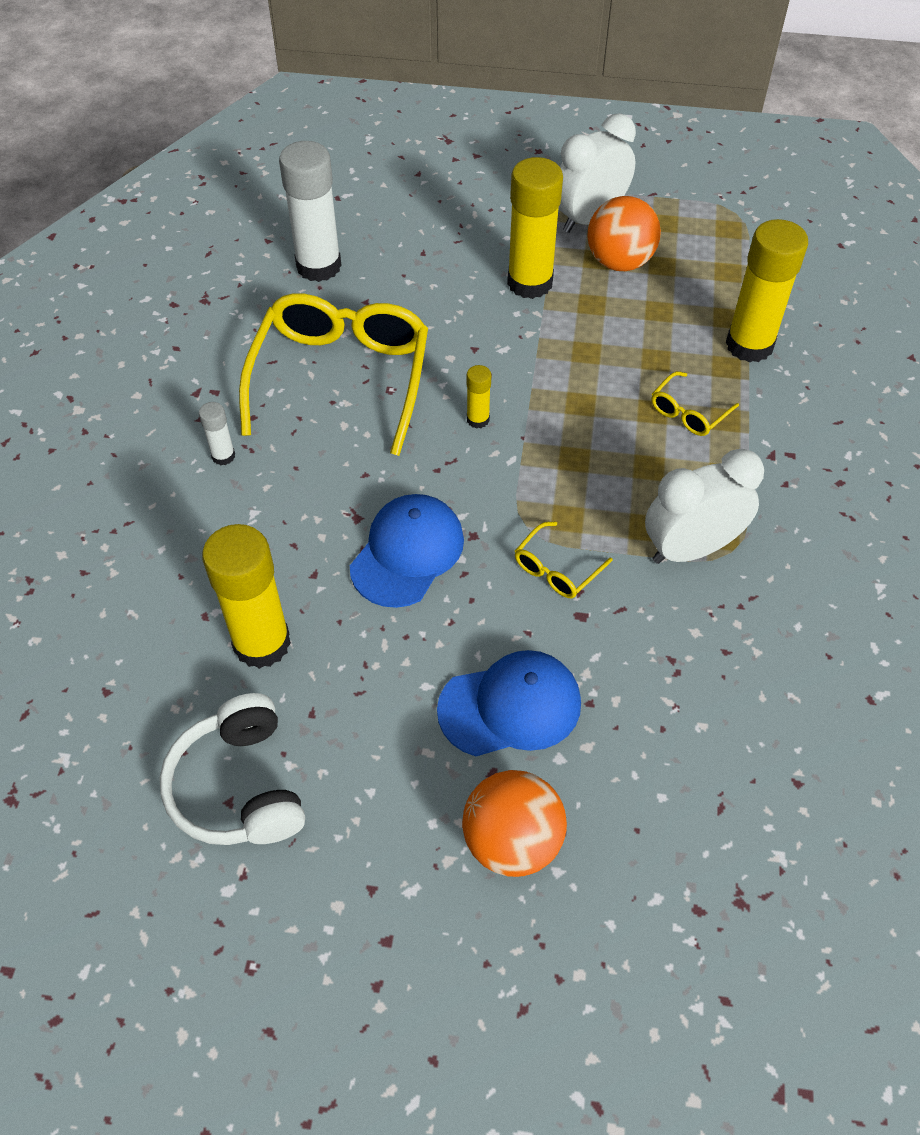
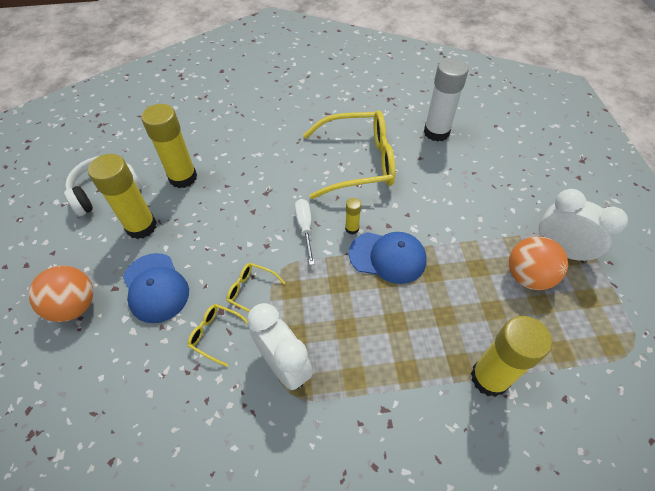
camera: 75 degrees right, 0 degrees up
white glue stick [199,402,235,465] -> none
blue cap [350,494,464,608] -> blue cap moved to [349,232,426,284]
yellow glue stick [507,157,563,299] -> yellow glue stick moved to [88,154,157,239]
yellow glasses [651,371,739,436] -> yellow glasses moved to [188,304,248,367]
none -> white screwdriver [295,199,315,265]

